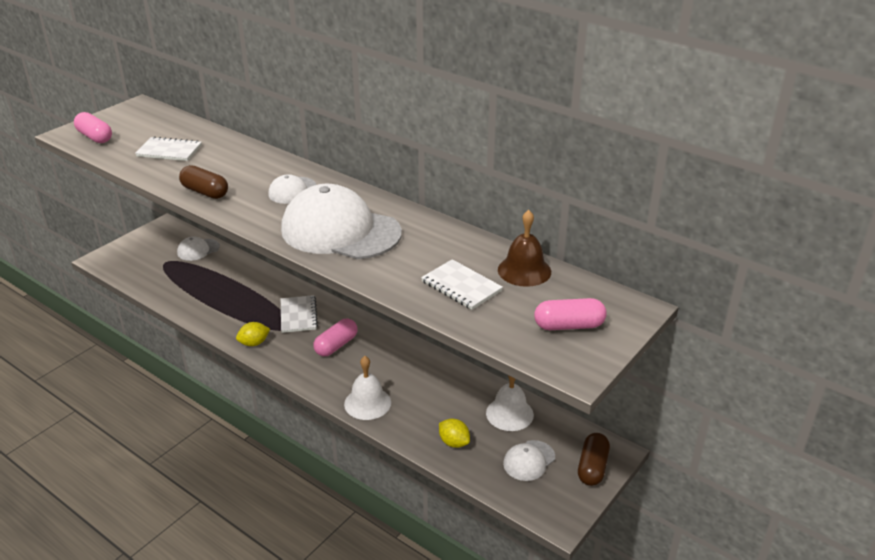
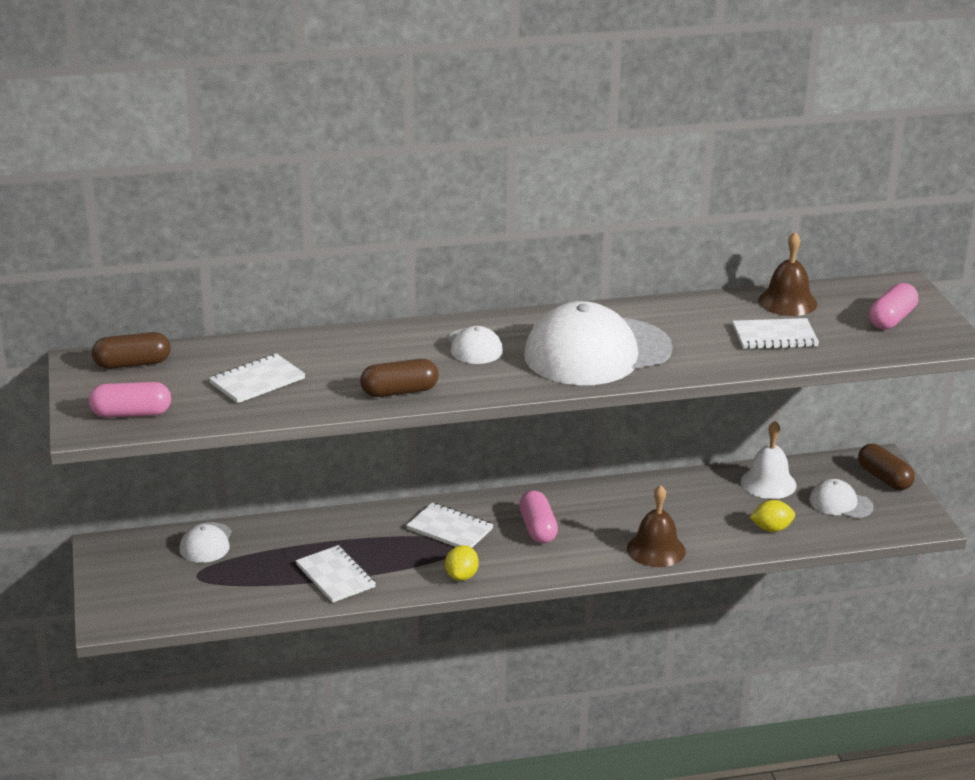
camera: 50 degrees left, 5 degrees down
white bell [344,356,391,420] -> brown bell [627,485,686,567]
white cap [503,440,555,481] -> white cap turned 120 degrees clockwise [809,479,874,519]
none -> brown capsule [92,332,171,369]
none -> white notebook [296,545,376,603]

